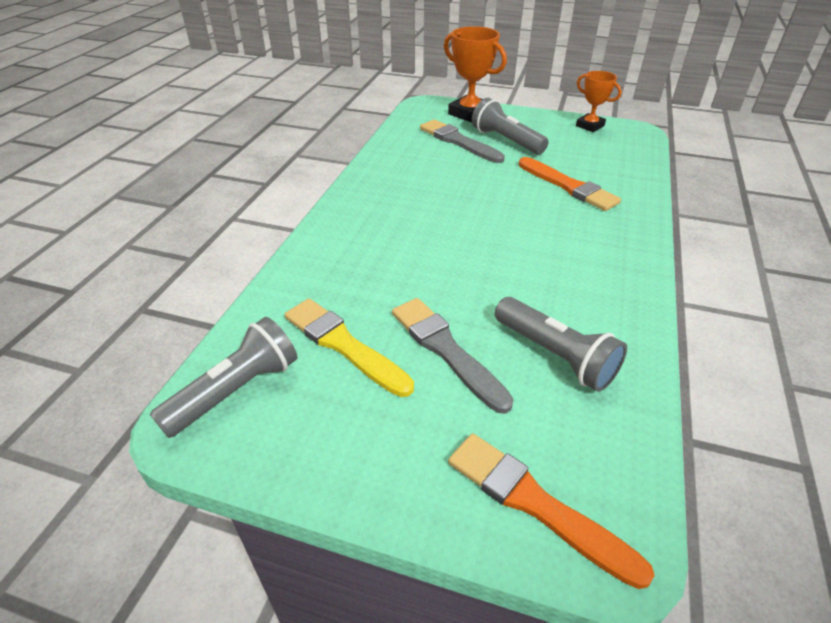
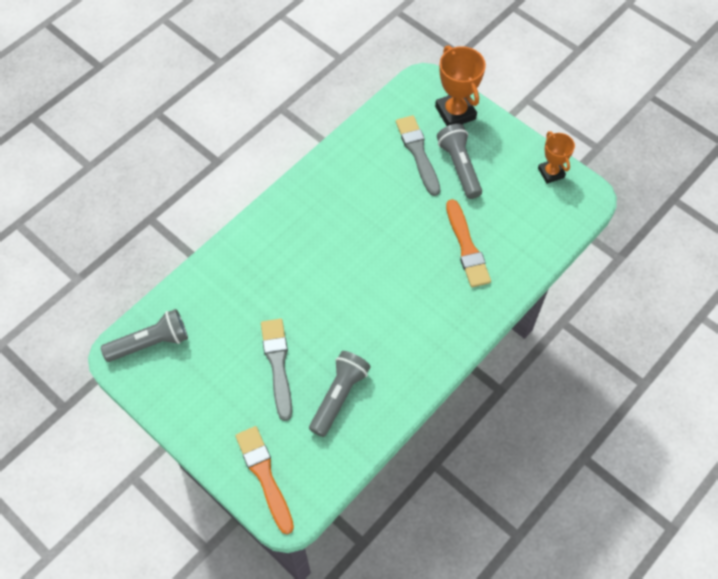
camera: 25 degrees right, 20 degrees up
yellow brush [285,298,414,397] -> none
grey flashlight [495,297,627,392] -> grey flashlight turned 135 degrees counterclockwise [309,351,371,437]

